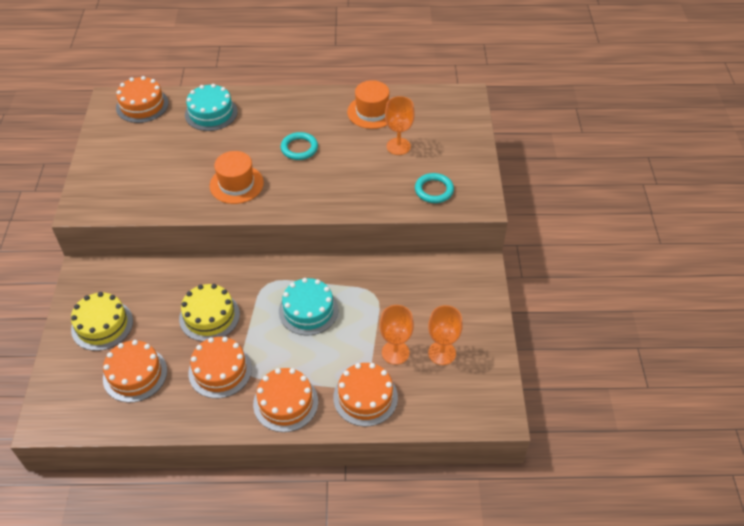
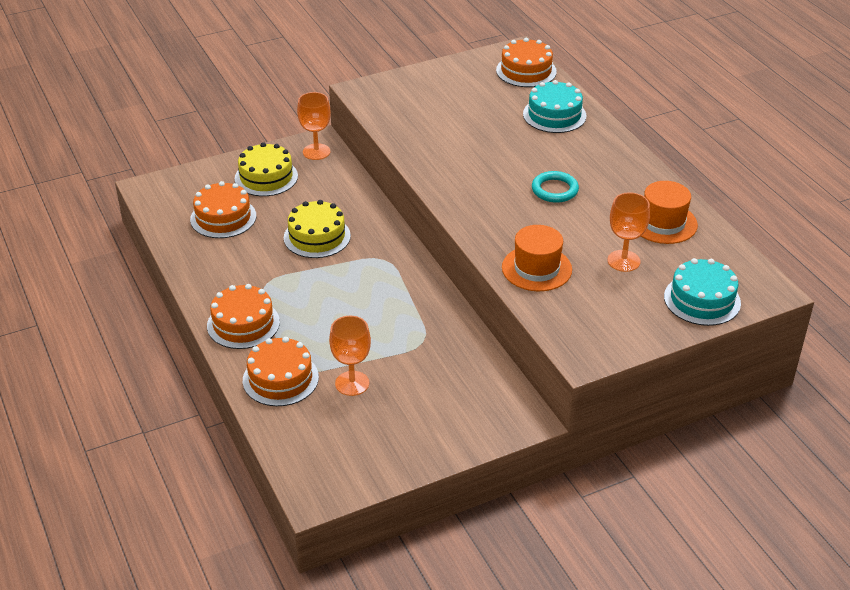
camera: 65 degrees right, 10 degrees down
orange cake [188,337,252,398] -> none
orange hat [210,151,264,204] -> orange hat moved to [502,225,572,291]
turquoise cake [279,278,338,335] -> turquoise cake moved to [664,258,741,326]
turquoise ring [415,173,454,203] -> none
orange goblet [428,305,463,365] -> orange goblet moved to [297,92,331,160]

